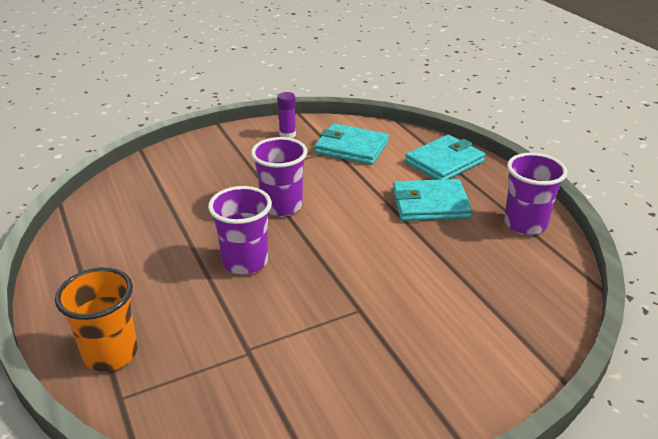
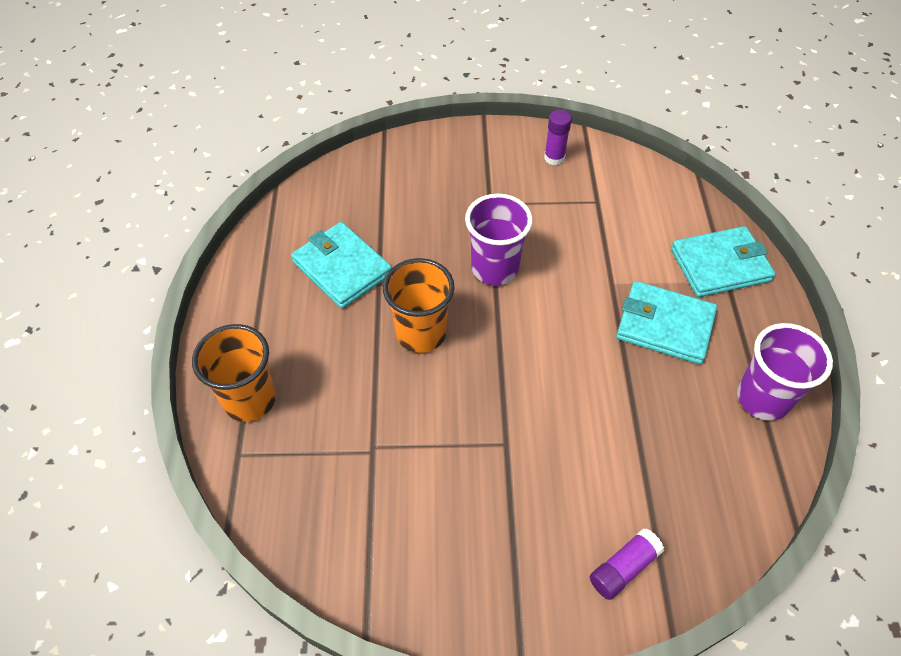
camera: 25 degrees right, 20 degrees up
purple cup [208,186,272,275] -> orange cup [383,258,454,353]
turquoise wallet [314,123,389,165] -> turquoise wallet moved to [291,222,392,309]
none -> purple glue stick [590,528,664,600]

